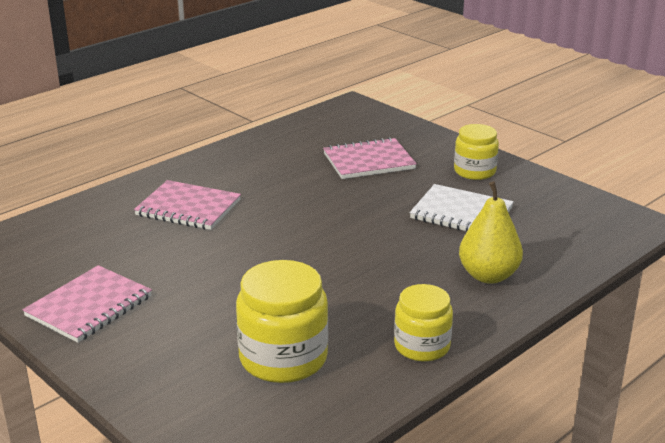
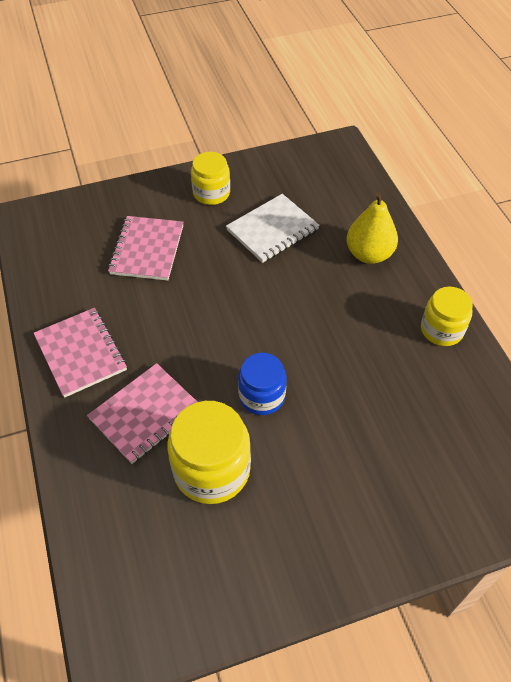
camera: 65 degrees left, 25 degrees up
pink notebook [23,265,152,343] -> pink notebook moved to [34,308,127,398]
yellow jar [236,260,328,383] -> yellow jar moved to [167,401,251,504]
none -> blue jar [238,353,287,415]

